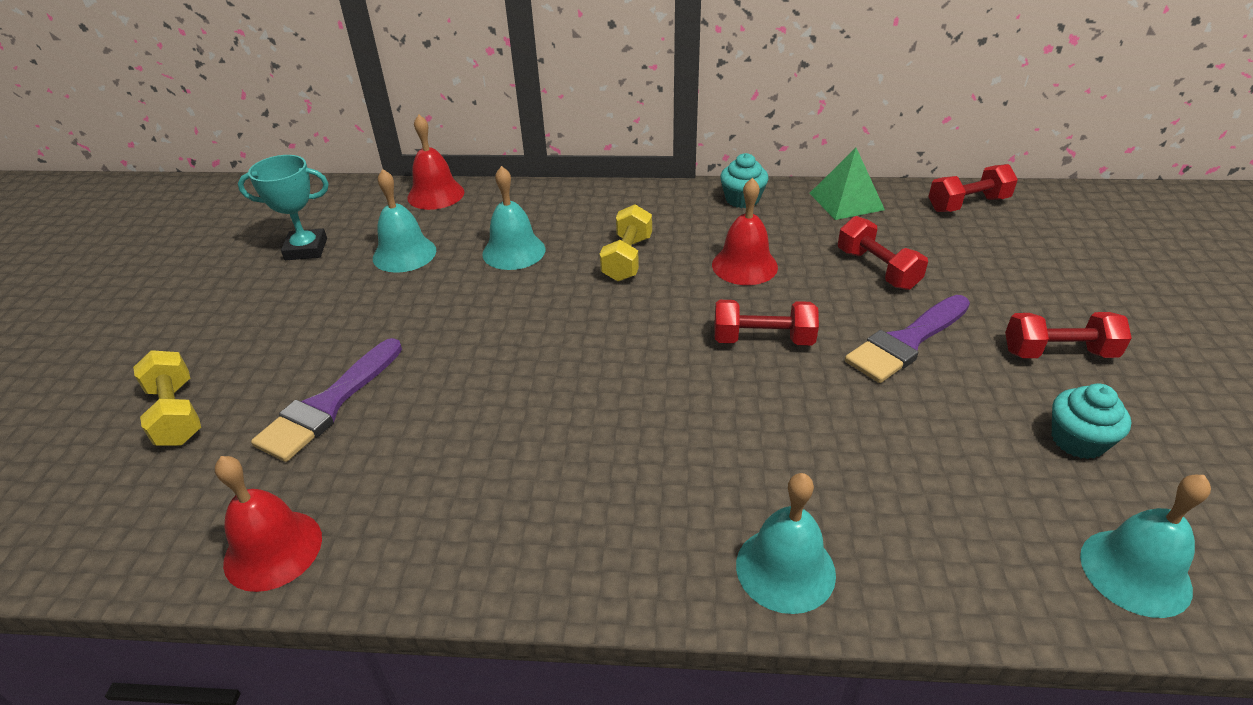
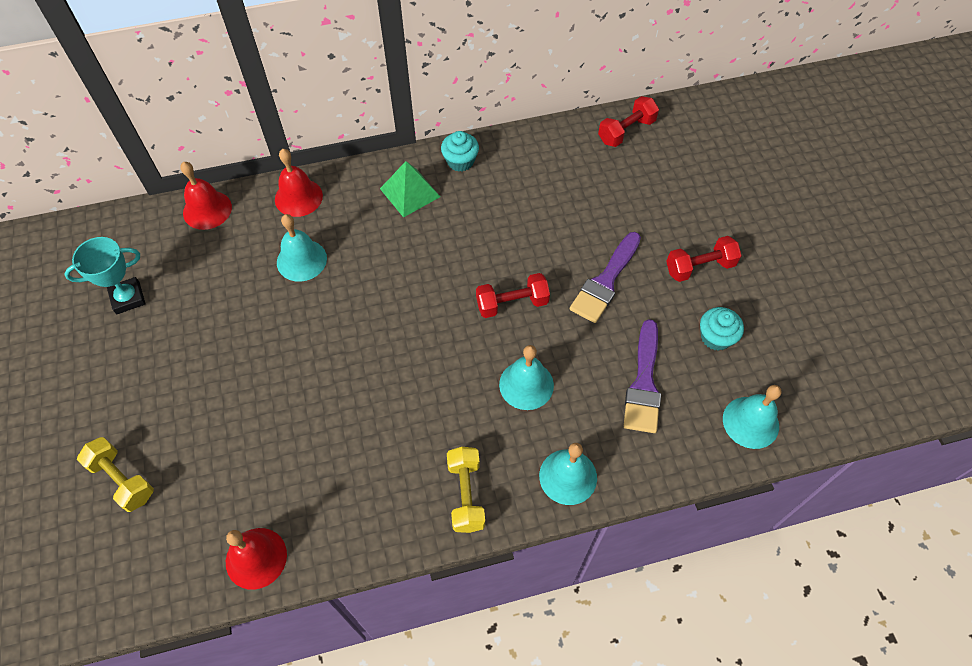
camera: 20 degrees left, 20 degrees up
purple brush [251,338,402,462] -> purple brush moved to [624,319,661,433]
turquoise bell [373,169,436,273] -> turquoise bell moved to [499,345,554,410]
yellow dumbbell [600,204,652,282] -> yellow dumbbell moved to [447,447,485,533]
red bell [712,178,778,285] -> red bell moved to [275,149,323,217]
green pyramid [809,148,885,220] -> green pyramid moved to [380,161,440,218]
red dumbbell [838,216,928,290] -> none

